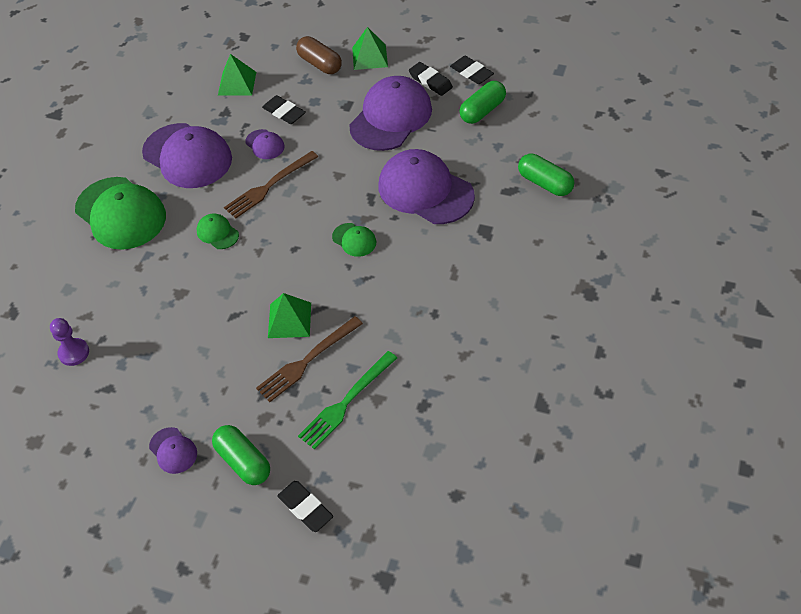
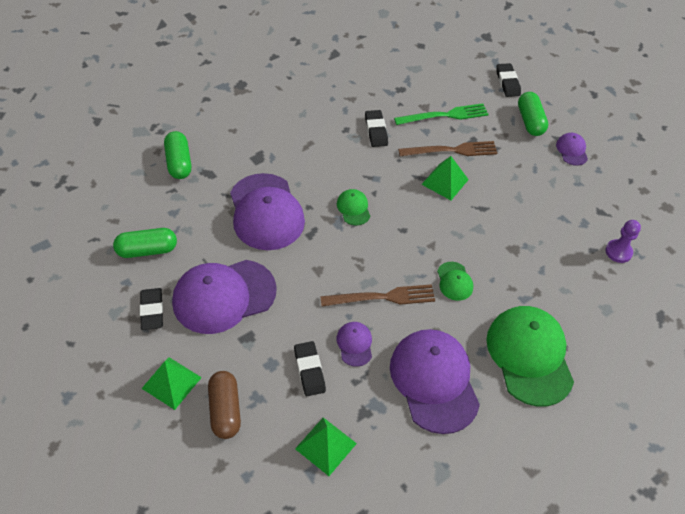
camera: 150 degrees left, 0 degrees up
black eraser [450,56,494,84] -> black eraser moved to [365,110,388,147]

